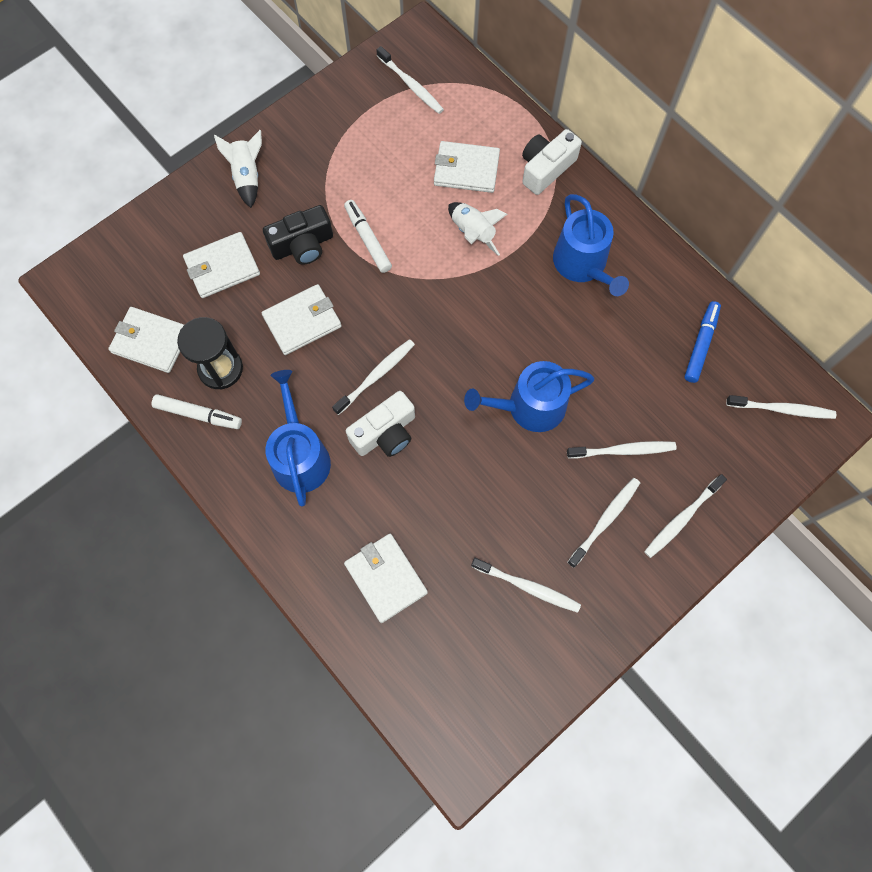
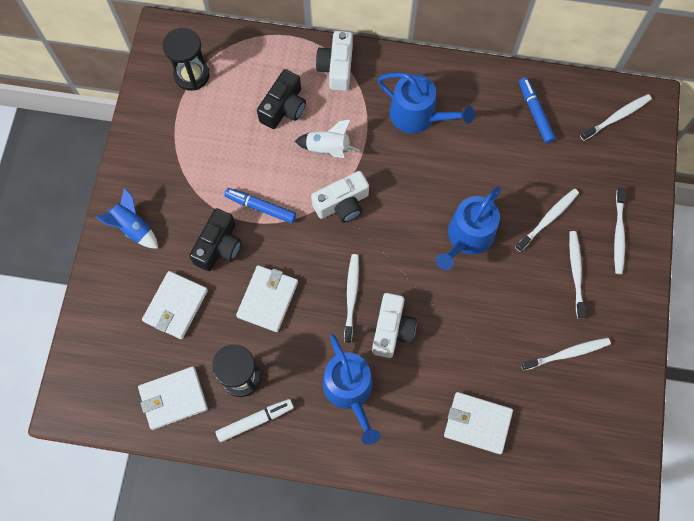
camera: 40 degrees left, 0 degrees up
white rocket [214,130,262,208] -> blue rocket [95,187,158,249]
blue watering can [265,370,331,506] -> blue watering can turned 150 degrees counterclockwise [323,334,380,445]
white marker [344,200,392,273] -> blue marker [225,188,296,223]
white toothbrush [376,46,444,114] -> black hourglass [163,28,210,91]
white wallet [434,141,500,193] -> black camera [257,69,306,129]
none -> white camera [311,171,369,223]

